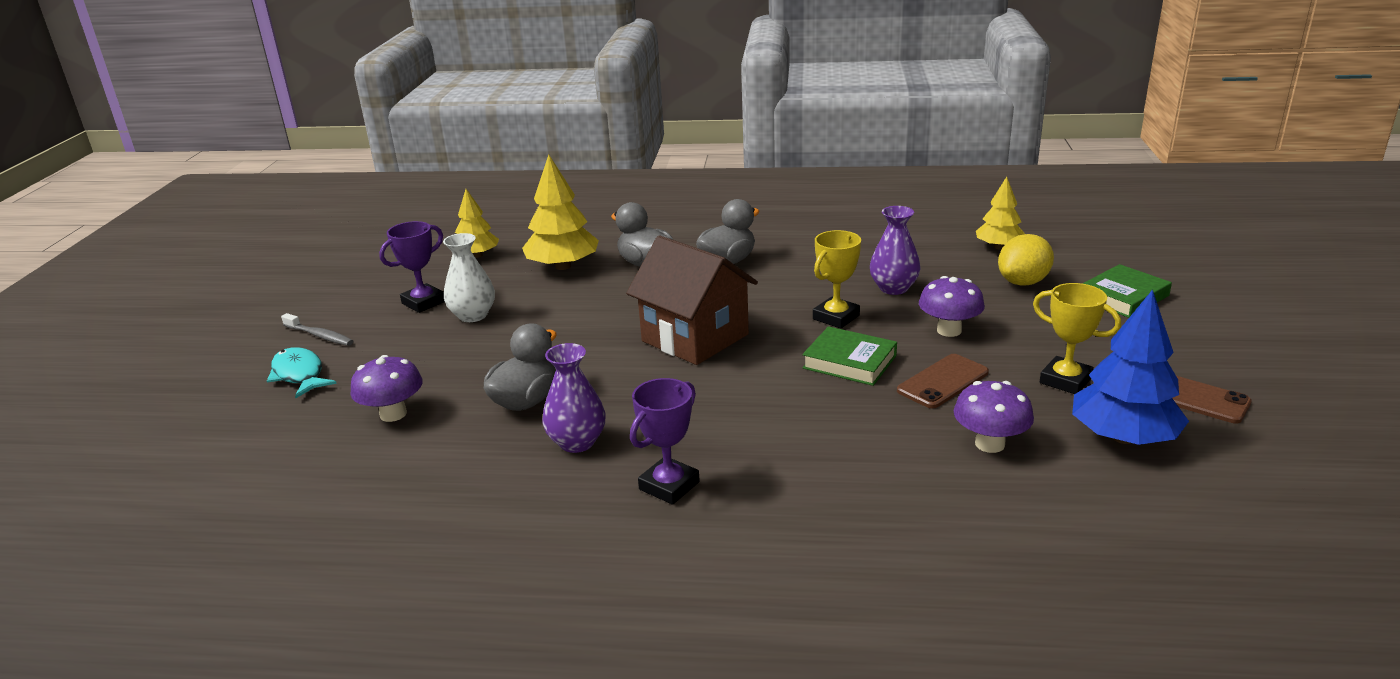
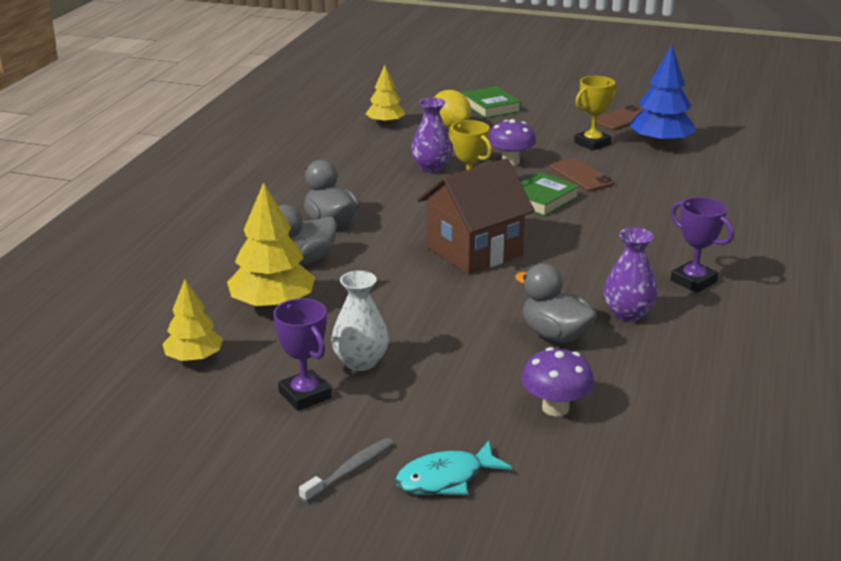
camera: 80 degrees left, 0 degrees up
purple mushroom [953,381,1034,453] -> none

